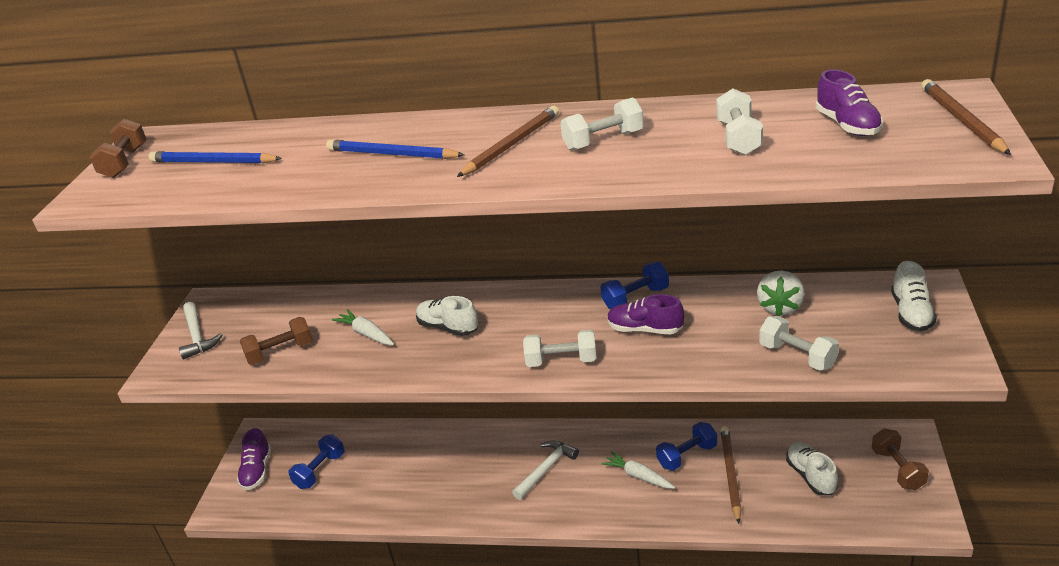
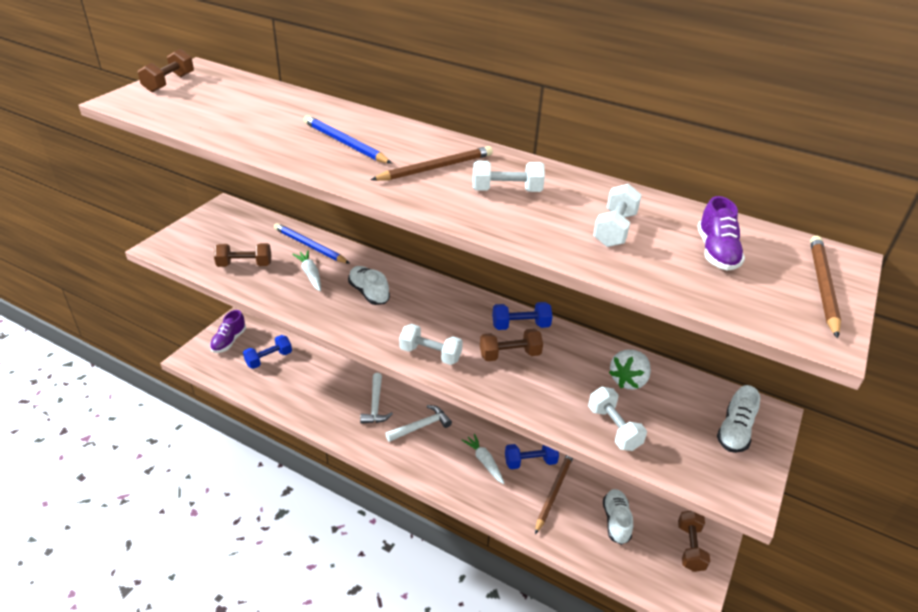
camera: 15 degrees right, 5 degrees up
blue pencil [148,151,282,163] -> blue pencil moved to [274,223,350,264]
white hammer [179,302,223,360] -> white hammer moved to [360,373,393,424]
purple shoe [607,294,684,334] -> brown dumbbell [480,329,543,362]

